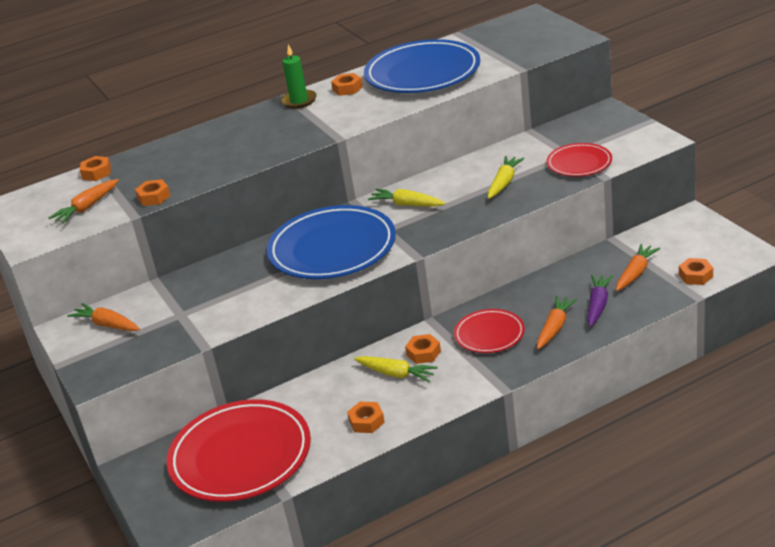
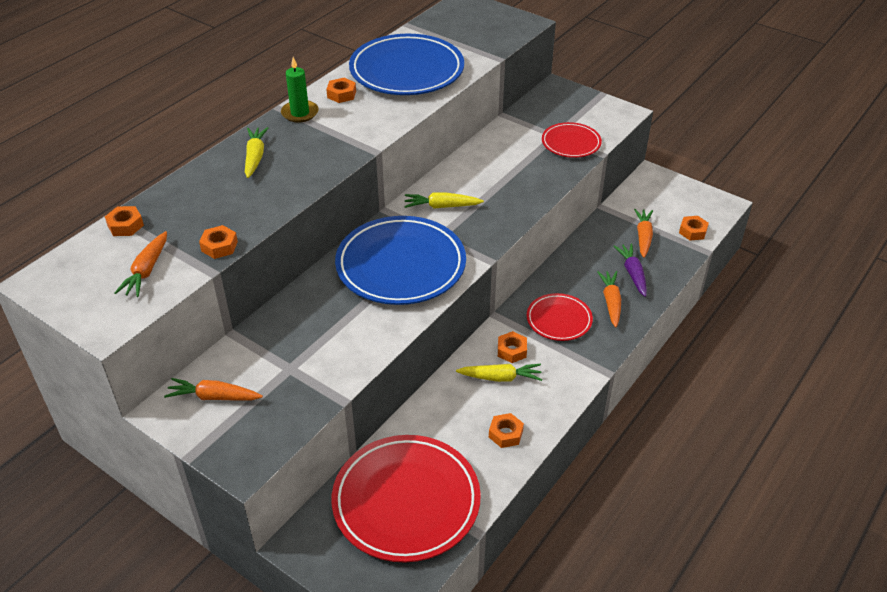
camera: 30 degrees left, 10 degrees up
yellow carrot [488,156,525,199] -> yellow carrot moved to [245,127,268,178]

